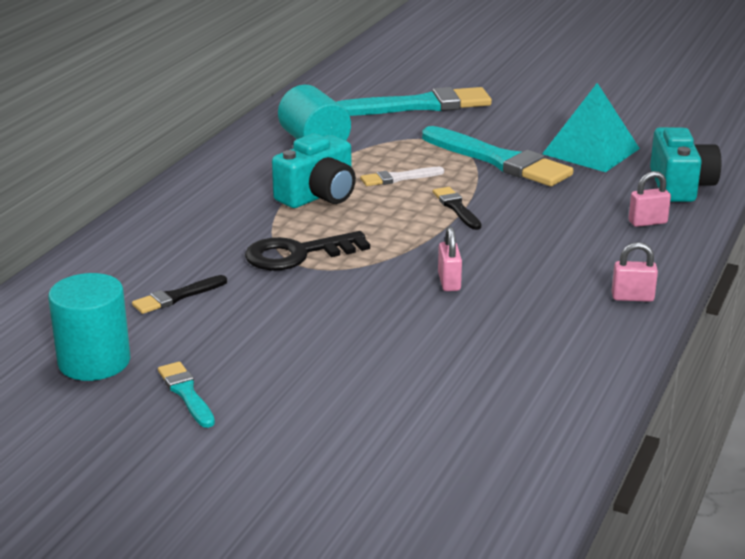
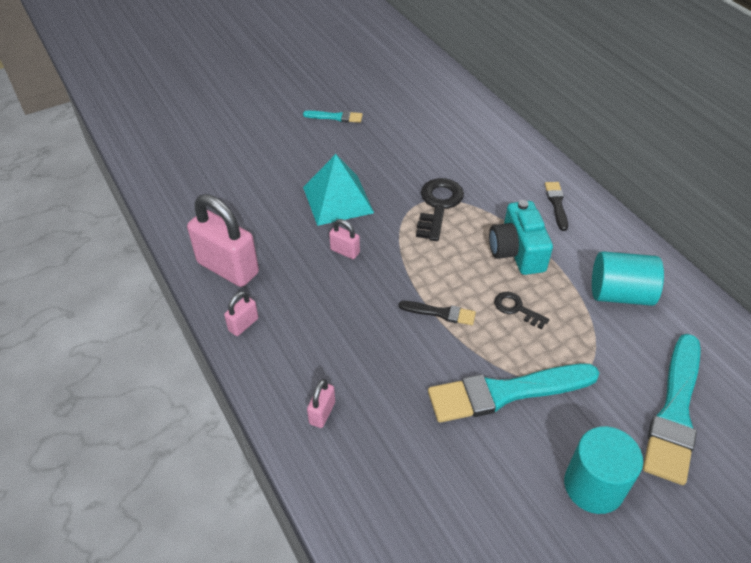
camera: 125 degrees right, 20 degrees up
turquoise cylinder [48,273,131,381] -> turquoise cylinder moved to [564,426,643,514]
black brush [132,275,227,314] -> black brush moved to [545,182,568,231]
white brush [360,167,444,186] -> black key [494,292,549,329]
turquoise pyramid [542,83,640,172] -> turquoise pyramid moved to [303,154,374,226]
turquoise camera [650,127,721,202] -> none
none -> pink padlock [187,194,259,287]

